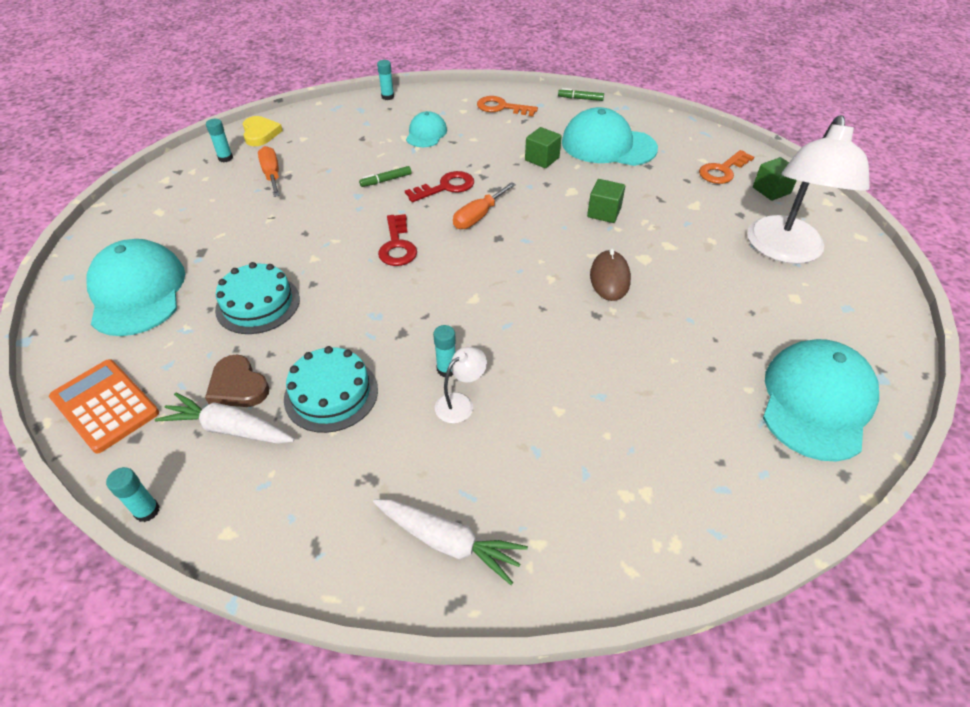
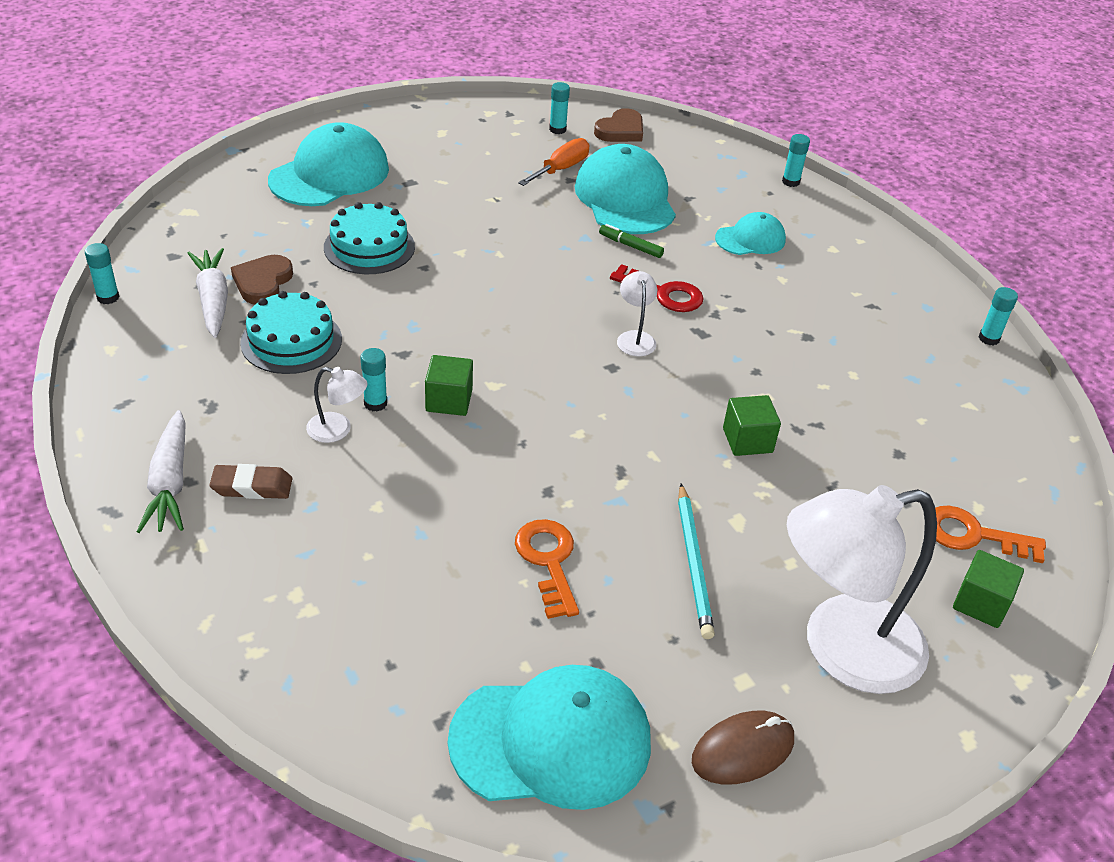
camera: 55 degrees right, 5 degrees down
orange calculator [49,359,159,453] -> none
yellow heart [243,116,283,146] -> brown heart [594,108,643,142]
red key [378,214,417,266] -> none
orange screwdriver [453,182,516,229] -> white lamp [617,271,657,356]
orange key [477,96,538,117] -> orange key moved to [515,519,579,619]
green cube [525,127,562,168] -> green cube moved to [425,355,473,416]
green marker [558,88,604,101] -> turquoise glue stick [979,287,1018,346]
turquoise cap [562,107,658,166] -> turquoise cap moved to [575,144,676,234]
brown mouse [590,248,631,301] -> brown mouse moved to [692,711,794,785]
none -> brown eraser [209,464,292,499]
none -> turquoise pencil [678,484,715,639]

